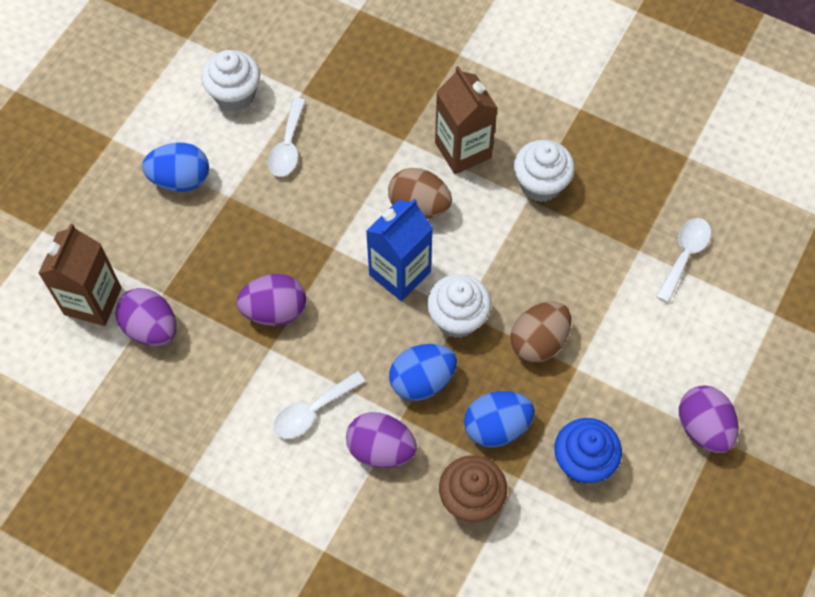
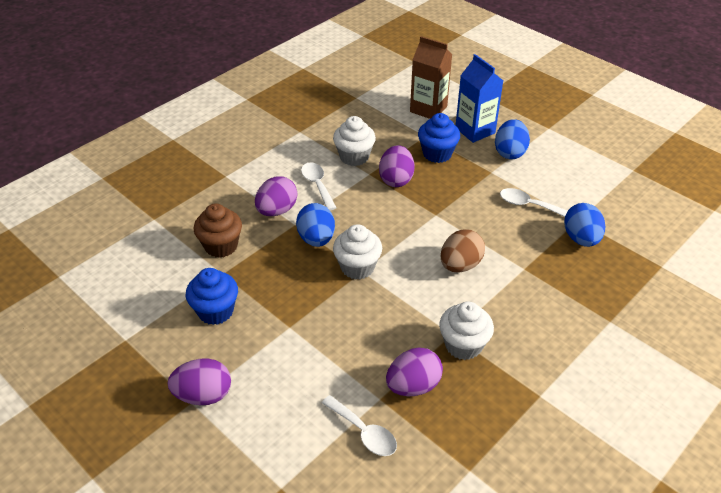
camera: 105 degrees right, 20 degrees down
purple egg [115,288,176,346] -> purple egg moved to [386,347,443,396]
white cupcake [201,50,260,112] -> white cupcake moved to [333,116,376,166]
blue carton [366,198,433,301] -> blue carton moved to [455,54,503,143]
brown carton [435,66,497,174] -> none
blue egg [464,391,535,447] -> blue egg moved to [564,203,605,247]
brown egg [510,301,571,363] -> none
none -> blue cupcake [418,113,460,163]

